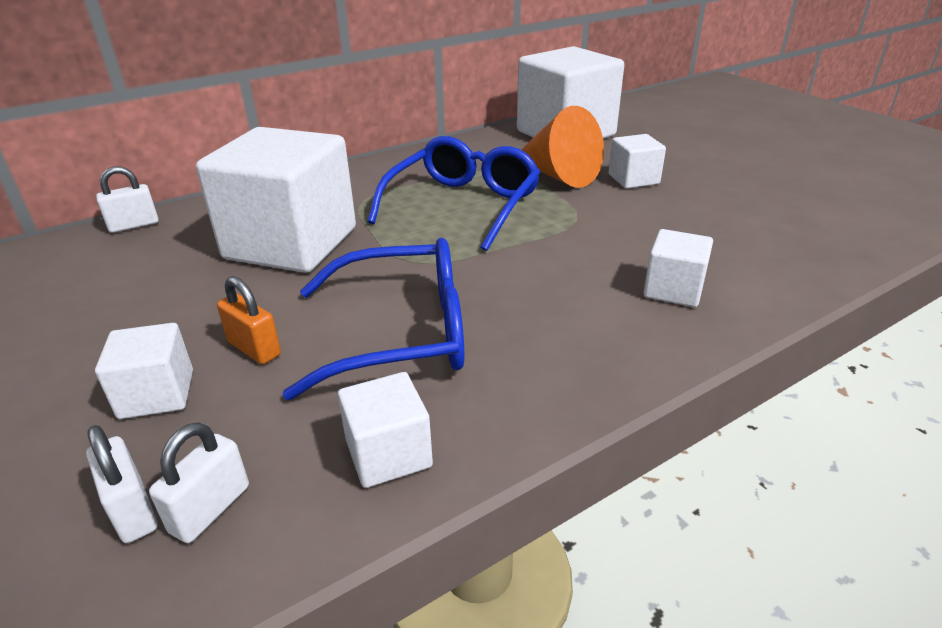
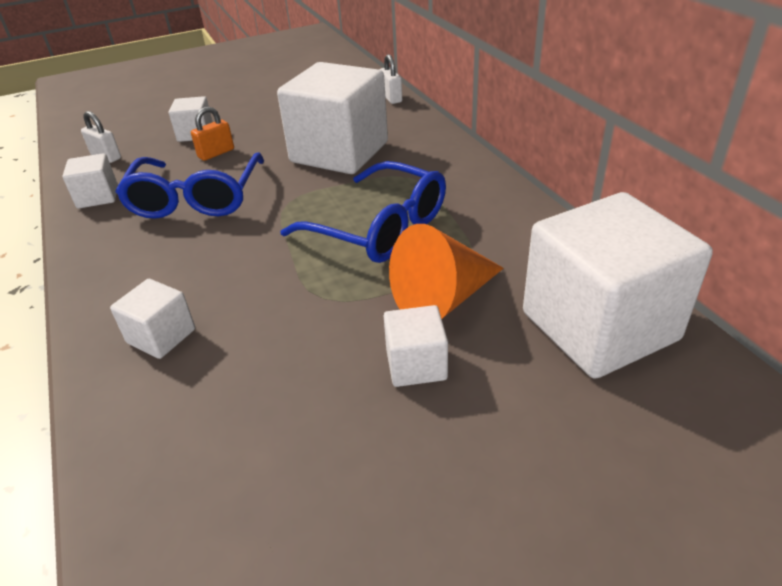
camera: 100 degrees right, 5 degrees up
white padlock [86,425,157,543] -> none

